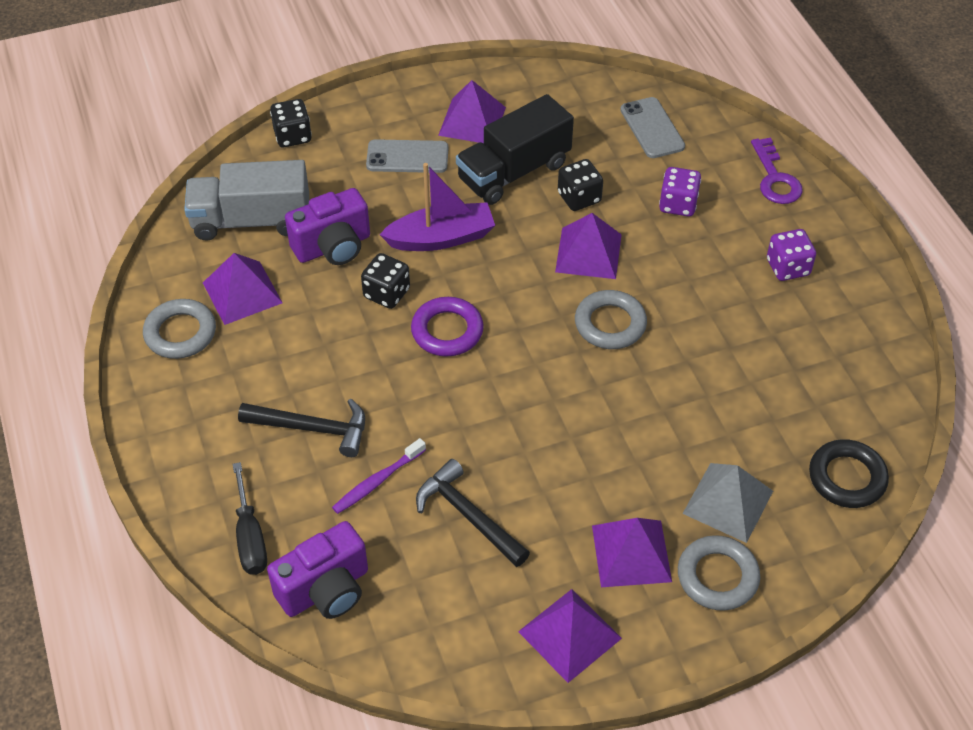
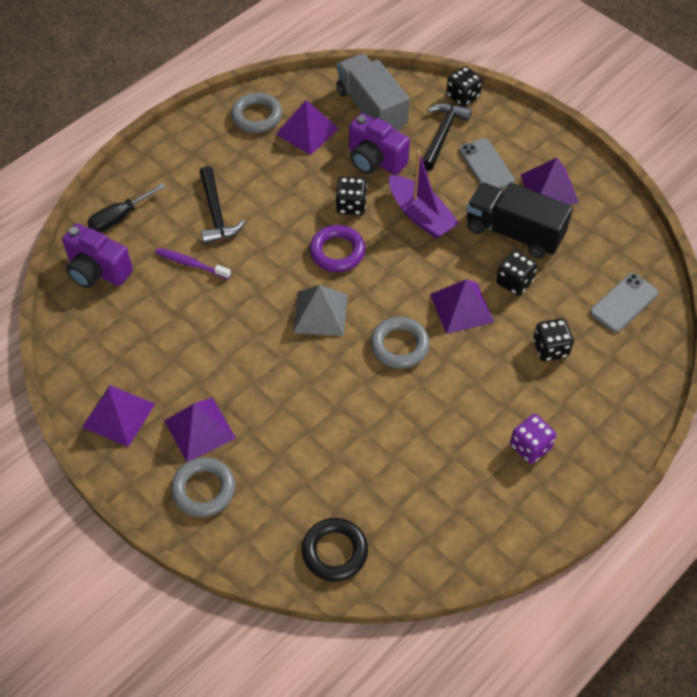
camera: 65 degrees right, 5 degrees up
black hammer [416,459,530,567] -> black hammer moved to [423,103,472,171]
purple dice [659,167,701,217] -> black dice [533,318,574,361]
grey pyramid [682,463,773,543] -> grey pyramid moved to [293,285,348,336]
purple key [751,138,803,204] -> none

